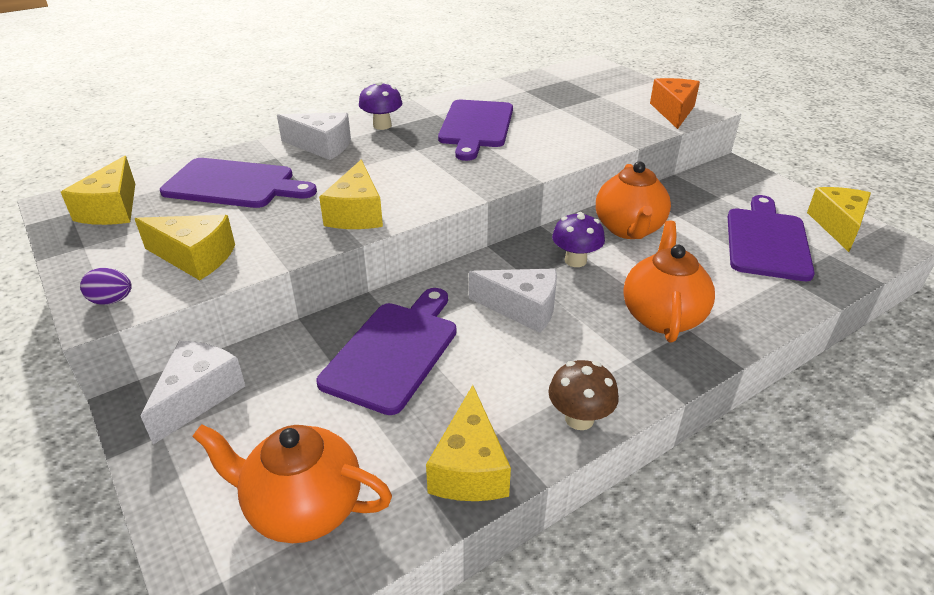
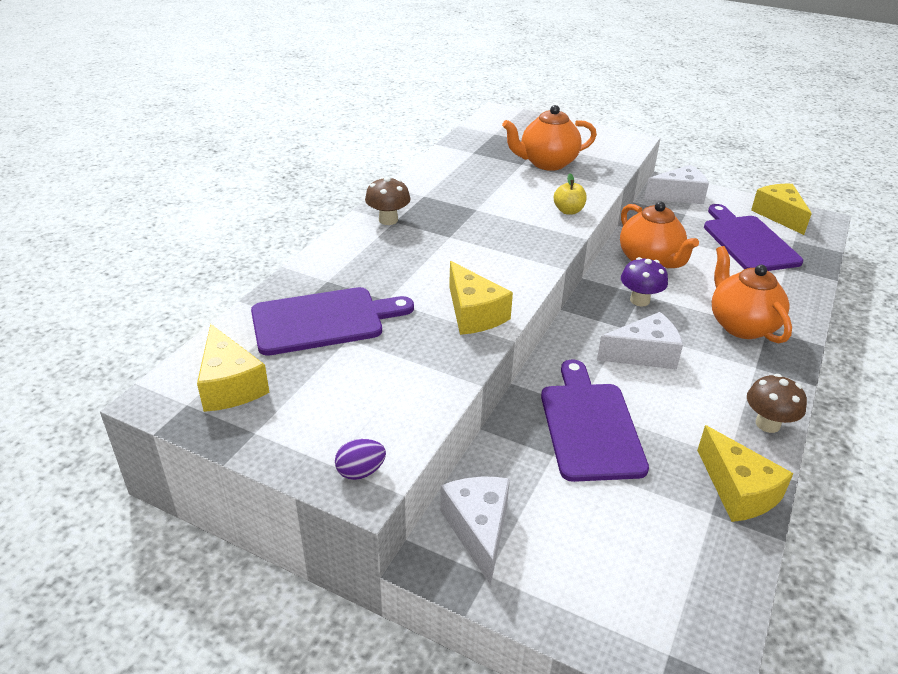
camera: 30 degrees left, 0 degrees up
yellow cheese [135,215,235,280] -> none
orange teapot [192,424,392,543] -> orange teapot moved to [502,105,597,171]
white cheese [277,113,351,160] -> white cheese moved to [644,165,709,204]
purple mushroom [359,81,403,130] -> brown mushroom [365,177,410,225]
purple cutting board [438,100,513,161] -> none
orange cheese [650,78,700,129] -> none
none -> yellow apple [554,173,587,215]

